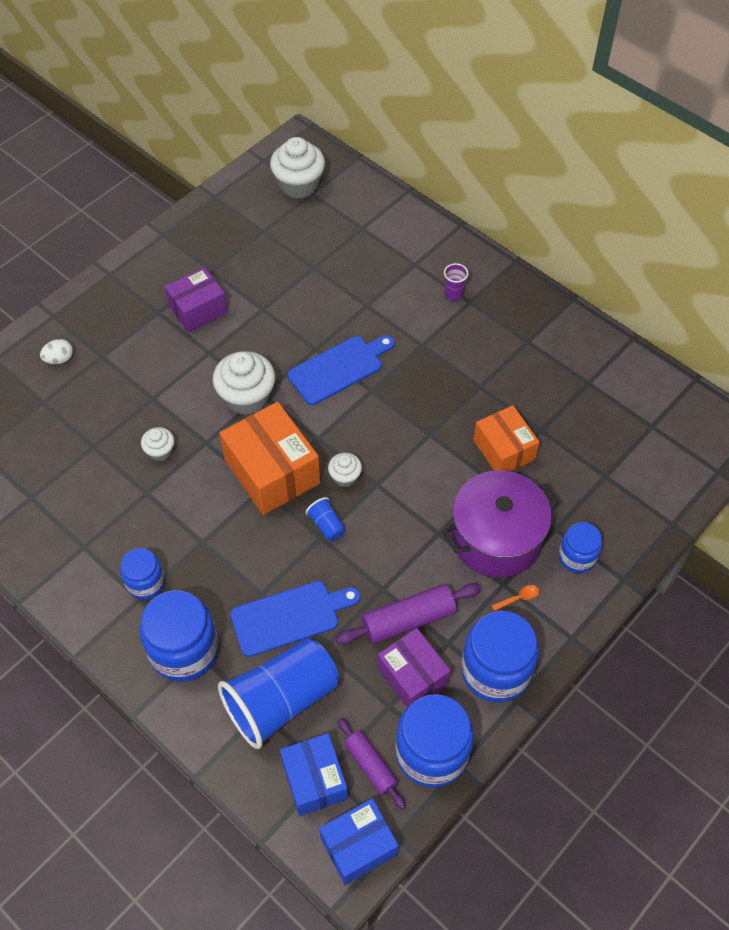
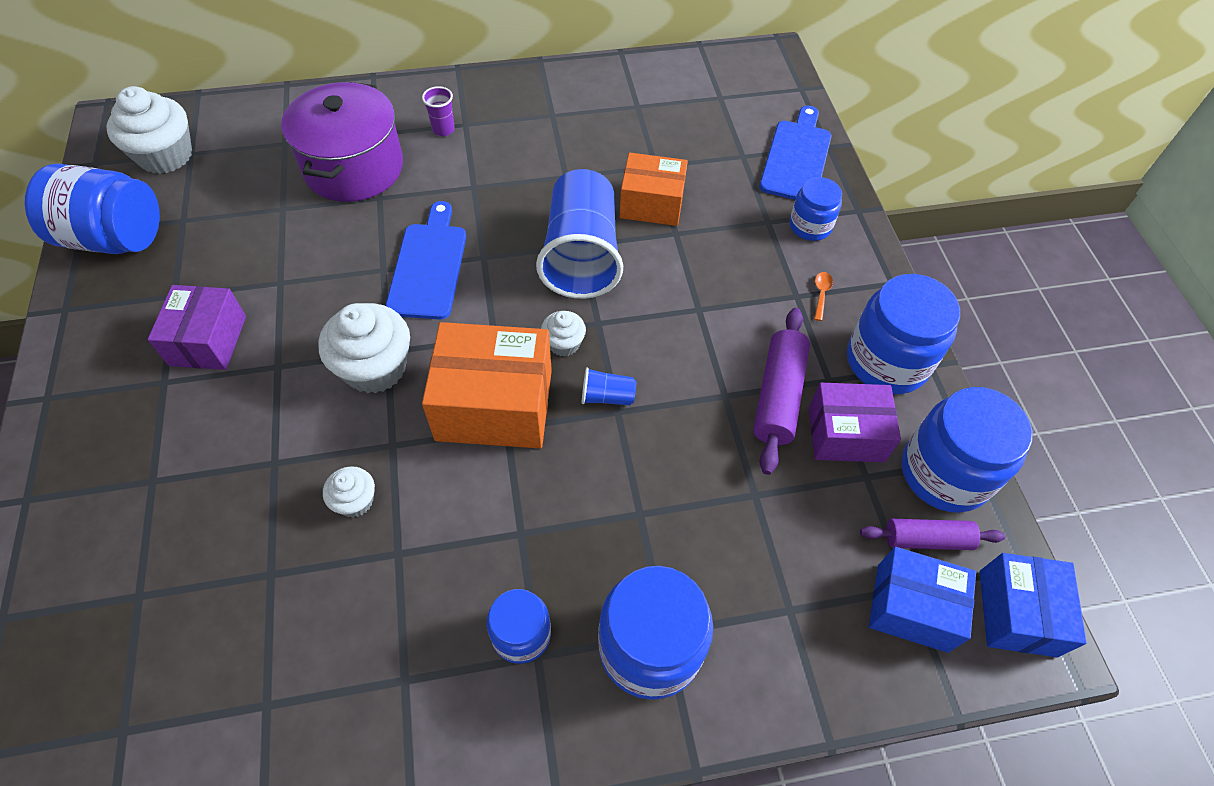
camera: 55 degrees left, 0 degrees up
white egg [40,339,73,364] -> none
blue cup [218,638,339,749] -> blue cup moved to [536,169,623,299]
blue cutting board [230,581,361,657] -> blue cutting board moved to [759,105,832,200]
purple pot [442,470,559,578] -> purple pot moved to [281,82,403,202]
none -> blue jar [24,164,160,254]

